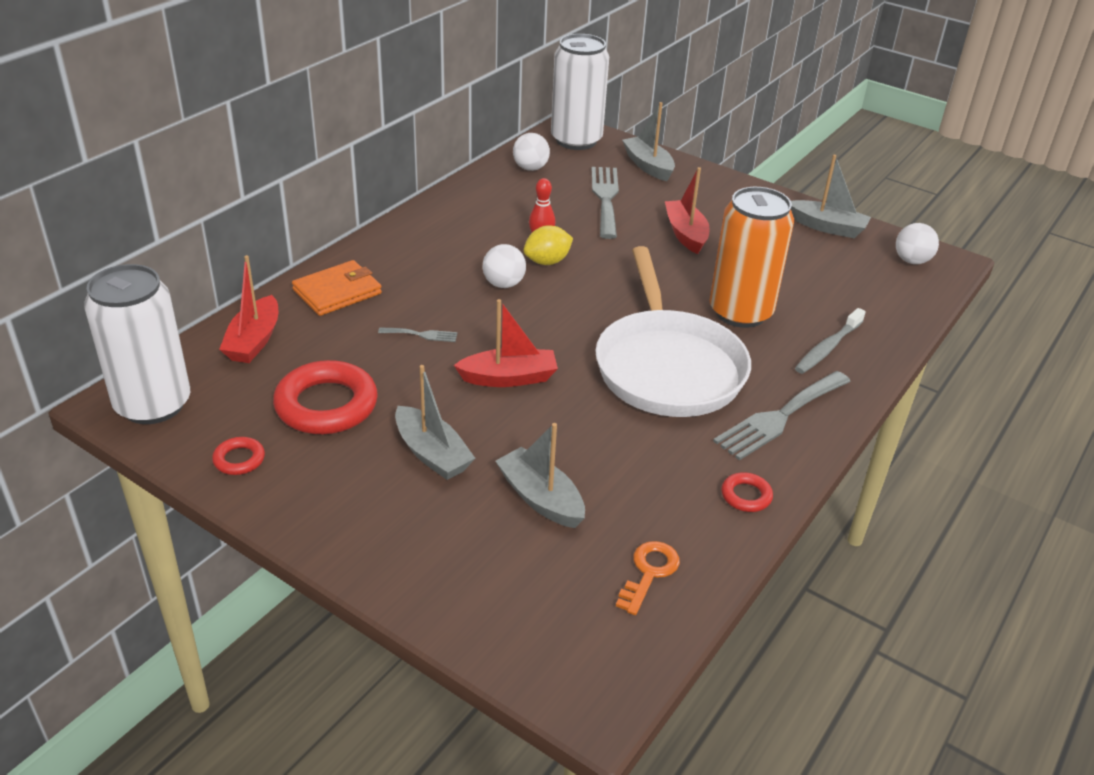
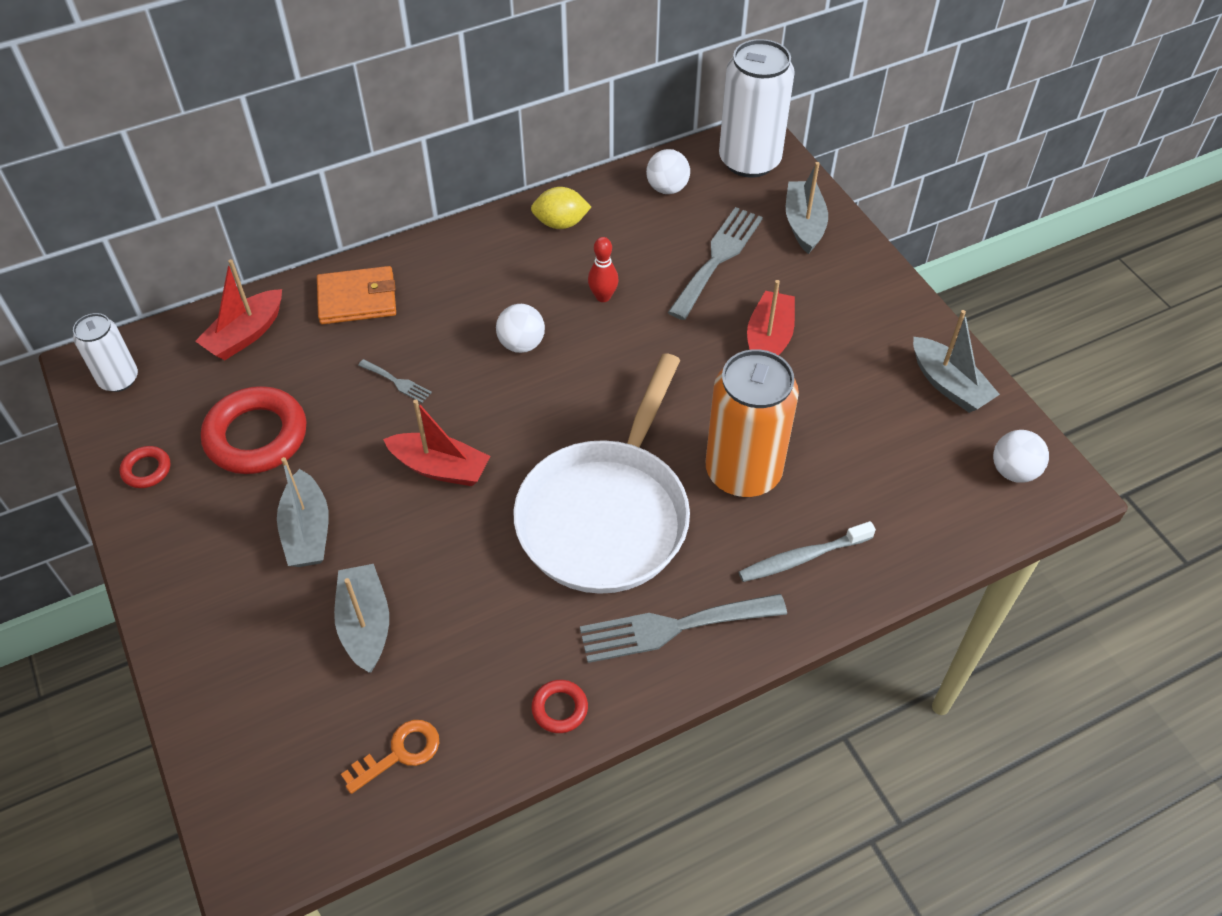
camera: 30 degrees right, 15 degrees up
white can [84,264,190,424] -> white can [73,313,138,392], size x0.56
yellow lemon [523,225,573,265] -> yellow lemon moved to [531,187,591,229]

